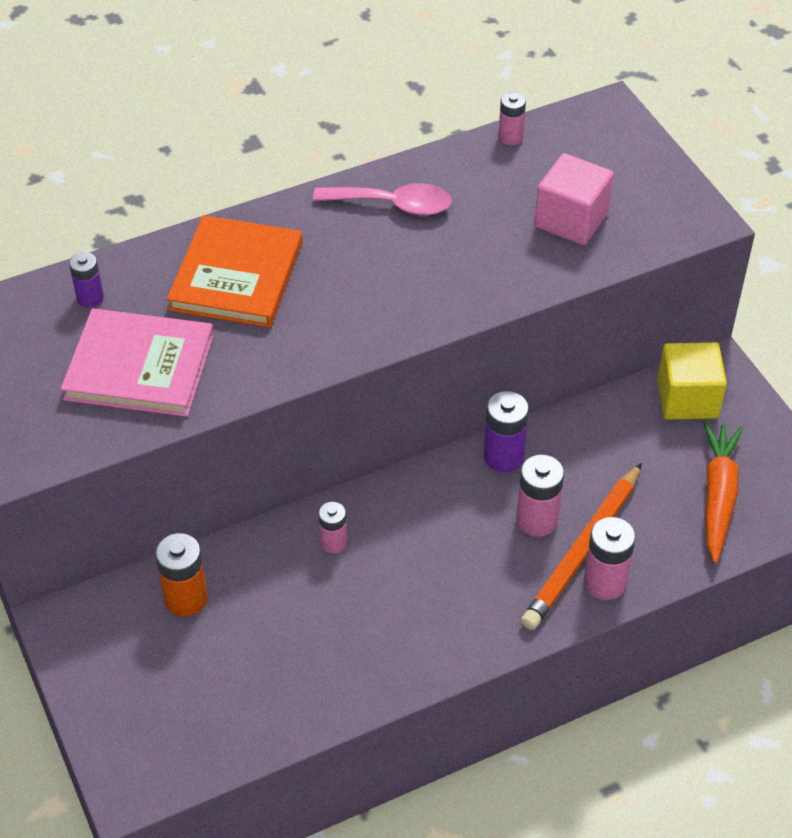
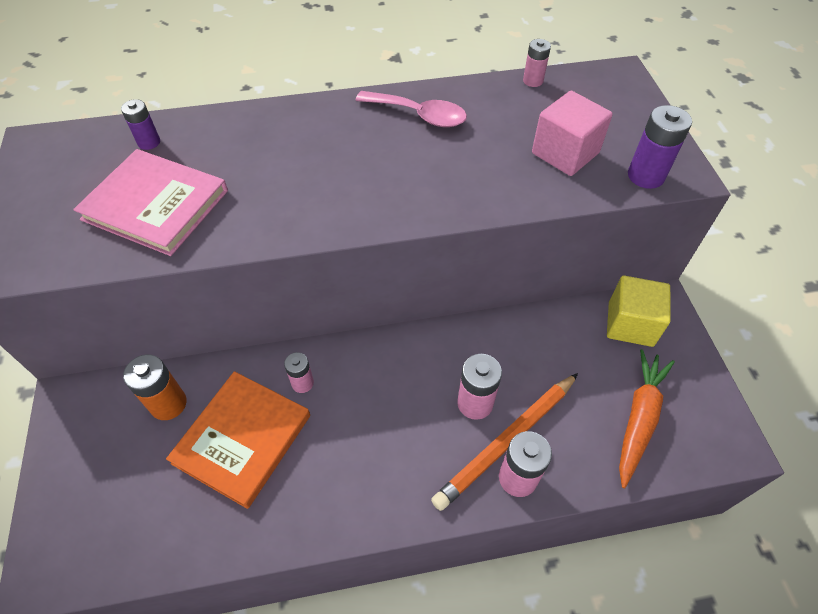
camera: 15 degrees right, 5 degrees up
orange book [167,215,302,328] -> orange book moved to [166,371,310,509]
purple battery [484,391,529,472] -> purple battery moved to [628,105,692,189]

